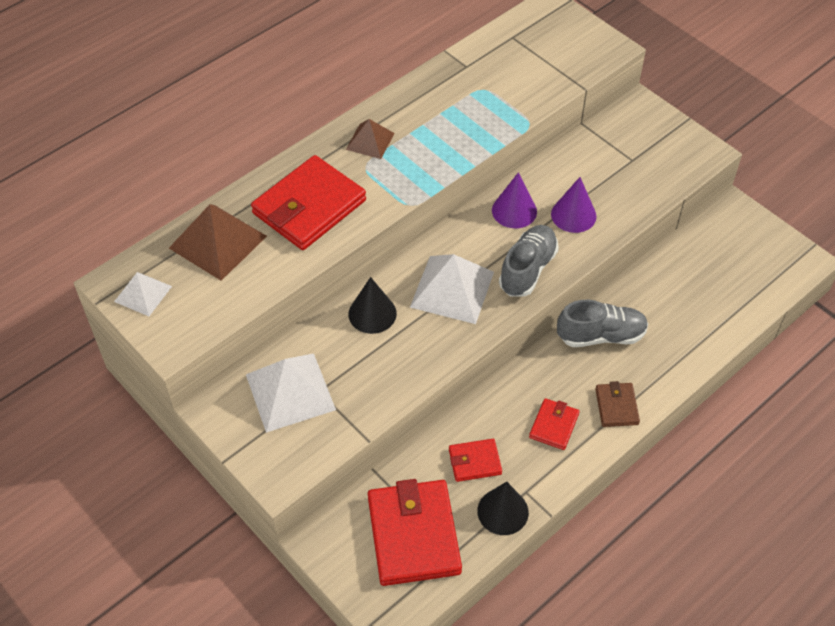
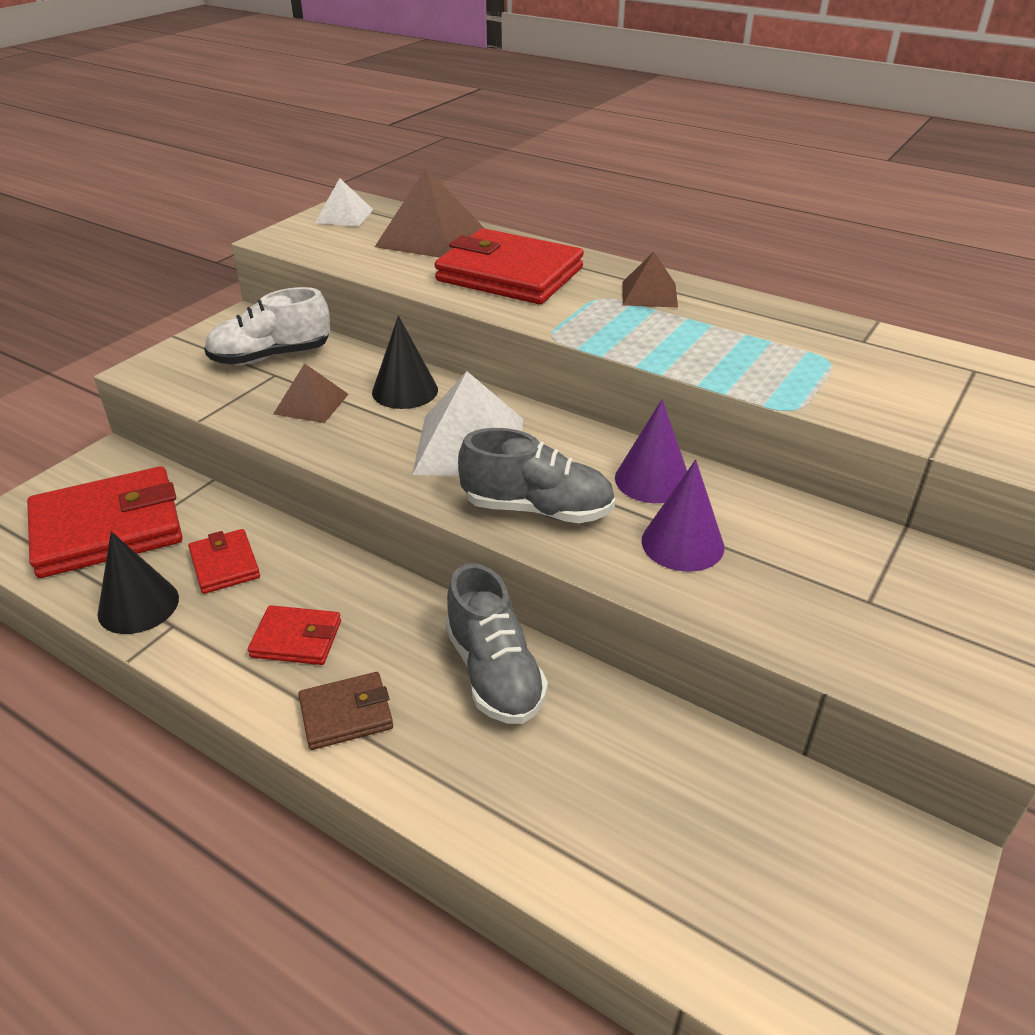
camera: 75 degrees right, 15 degrees down
white pyramid [246,353,336,433] -> white shoe [204,287,330,365]
none -> brown pyramid [273,363,348,423]

